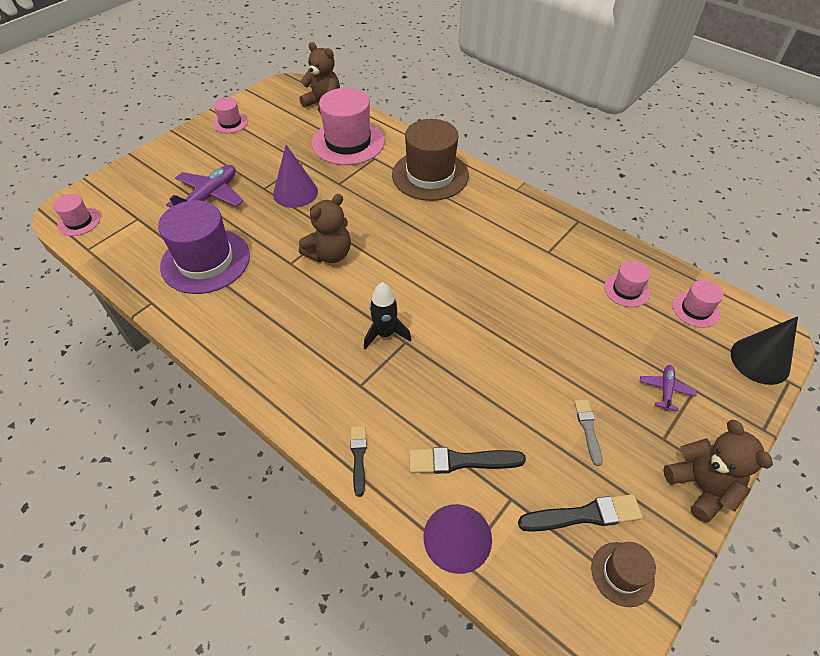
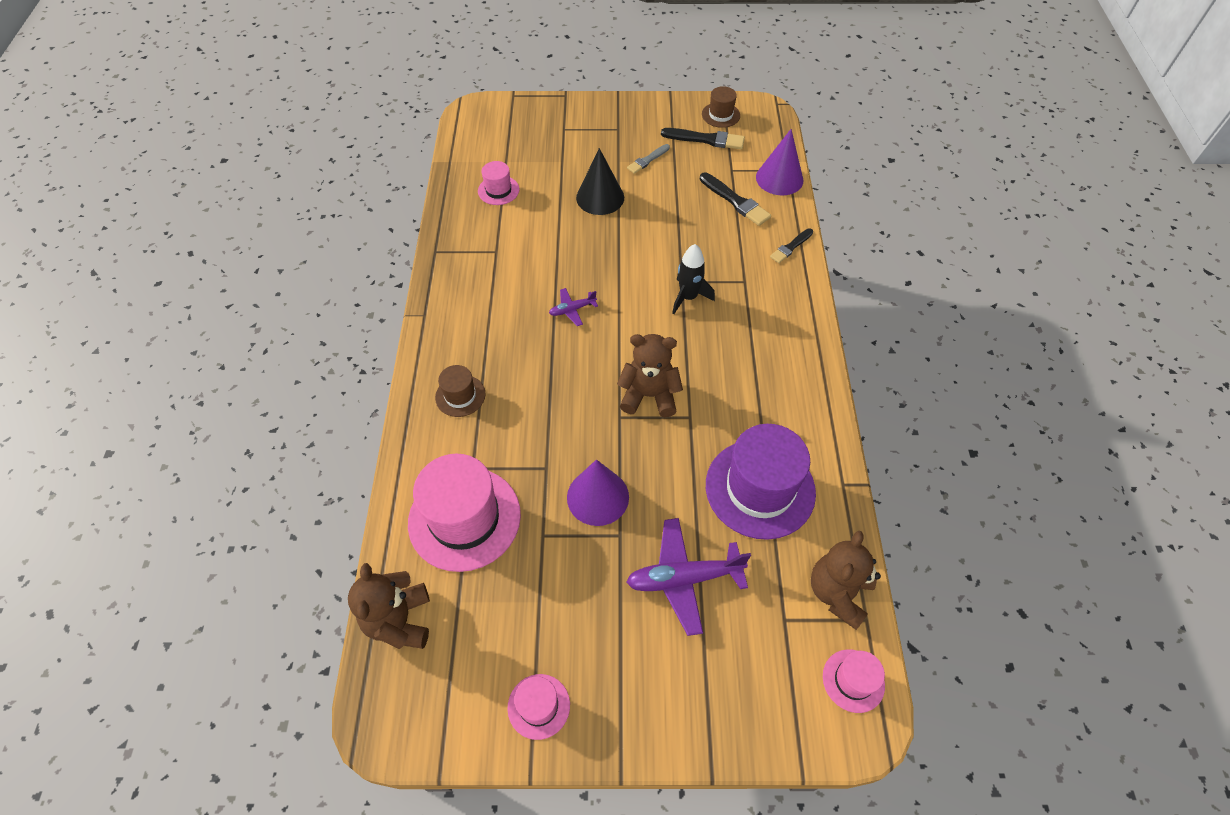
camera: 130 degrees left, 5 degrees up
brown hat [392,119,469,201] -> brown hat [435,365,485,417], size x0.49
black brush [518,494,643,532] -> black brush turned 150 degrees clockwise [661,128,745,149]
purple plane [640,365,697,411] -> purple plane moved to [549,288,598,326]
brown teddy bear [663,420,773,523] -> brown teddy bear moved to [811,531,881,630]
pink hat [672,280,723,328] -> none
black cone [731,316,798,385] -> black cone moved to [576,148,624,215]

